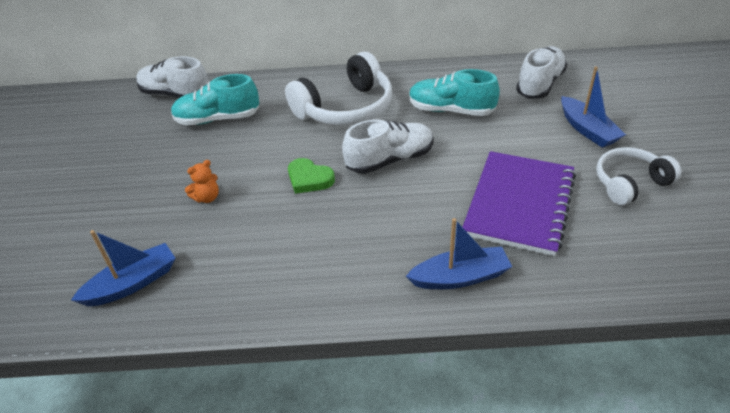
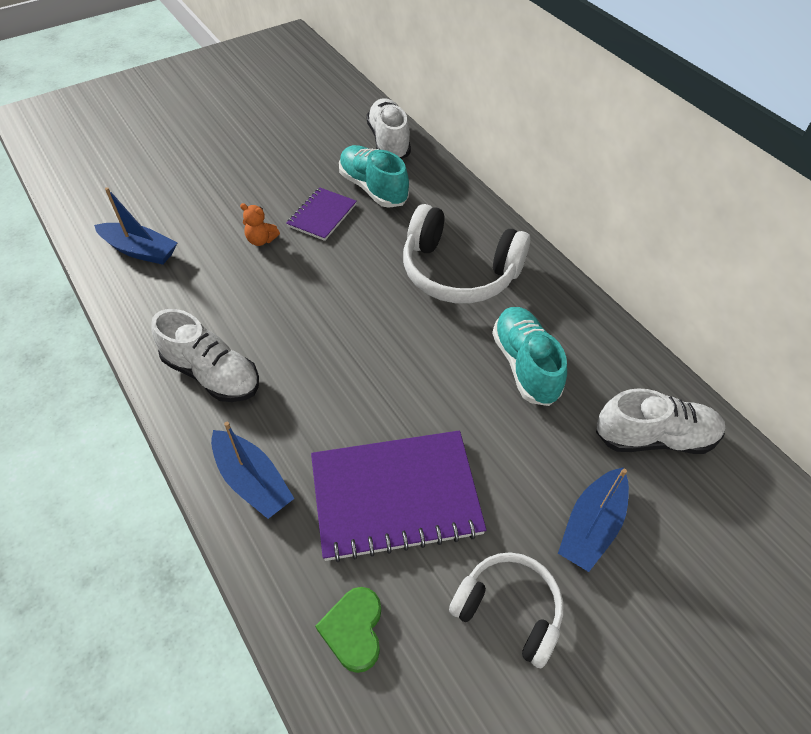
camera: 55 degrees right, 10 degrees up
green heart [288,158,335,194] -> green heart moved to [315,587,381,673]
white shoe [342,120,434,174] -> white shoe moved to [151,309,259,402]
none -> purple notebook [286,187,357,241]

